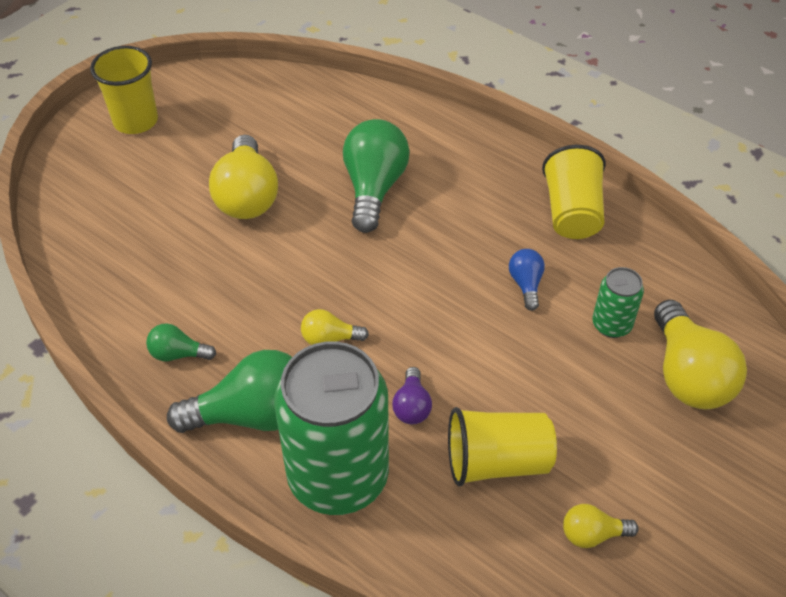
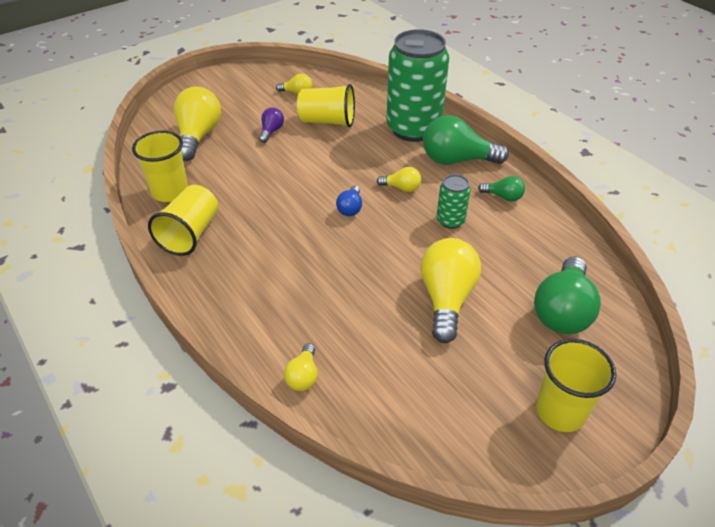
camera: 165 degrees left, 5 degrees down
green light bulb [343,119,410,233] -> green light bulb moved to [534,256,601,334]
purple light bulb [392,367,432,424] -> purple light bulb moved to [259,107,284,143]
blue light bulb [509,249,545,311] -> blue light bulb moved to [336,186,362,216]
green can [592,267,644,338] -> green can moved to [437,174,471,229]
none -> yellow cup [132,131,188,202]
none -> yellow light bulb [284,343,318,391]

